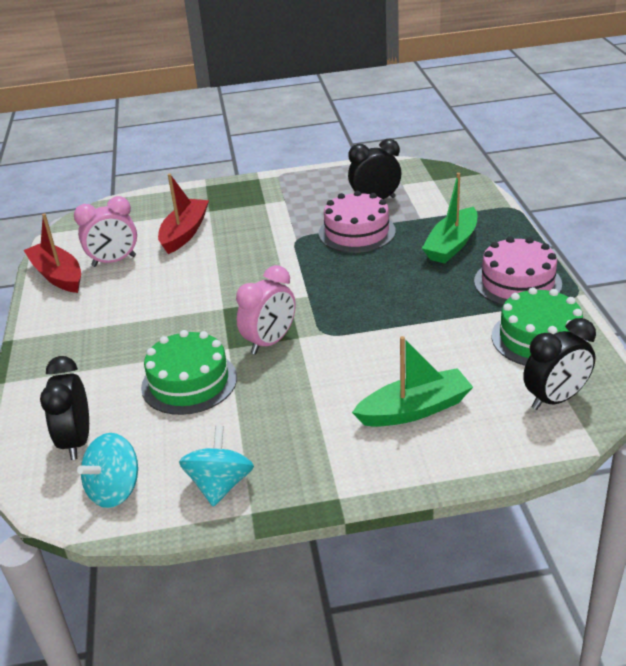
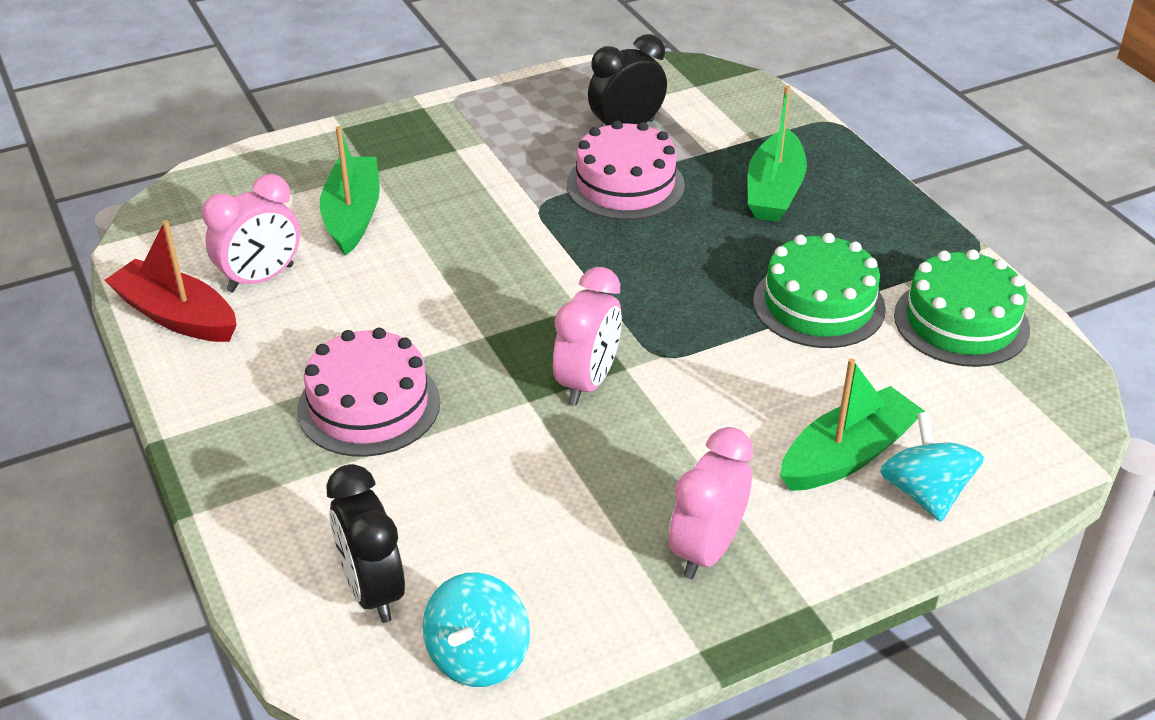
camera: 20 degrees left, 5 degrees up
green cake [141,330,237,415] -> green cake moved to [753,233,886,348]
red boat [158,173,209,254] -> green boat [320,126,380,256]
turquoise spinning top [179,425,254,507] -> turquoise spinning top moved to [880,412,984,522]
pink cake [474,236,562,305] -> pink cake moved to [297,328,440,457]
black clock [523,318,596,410] -> none
none -> pink clock [669,427,753,579]

